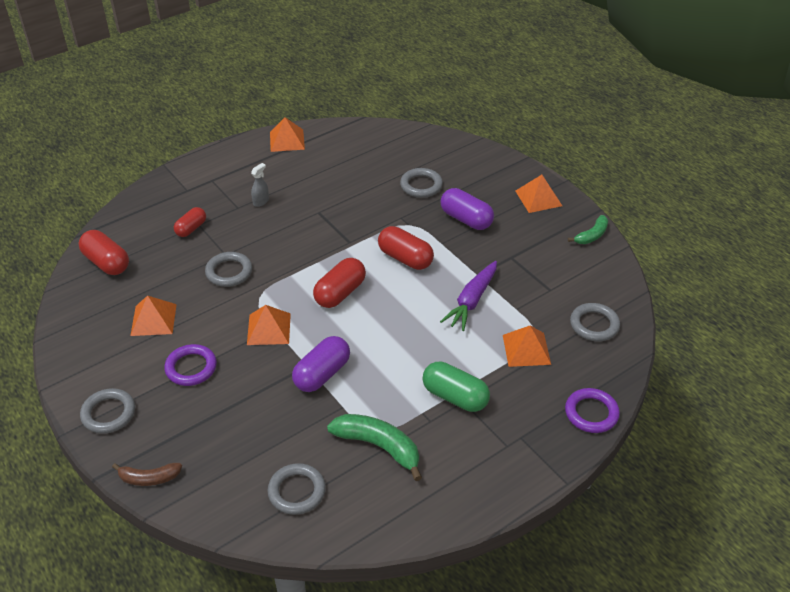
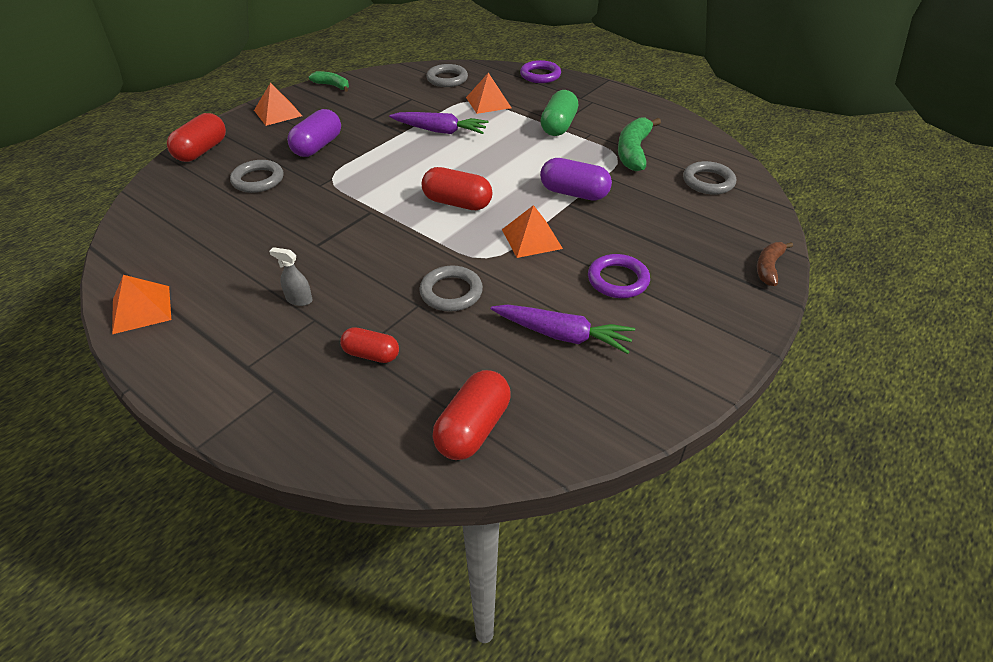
camera: 105 degrees left, 0 degrees up
grey ring [80,388,135,434] -> none
brown banana [112,463,182,486] -> brown banana turned 135 degrees counterclockwise [757,242,793,286]
orange pyramid [130,296,177,336] -> purple carrot [491,304,635,354]
red capsule [378,226,434,270] -> red capsule moved to [167,113,226,162]

